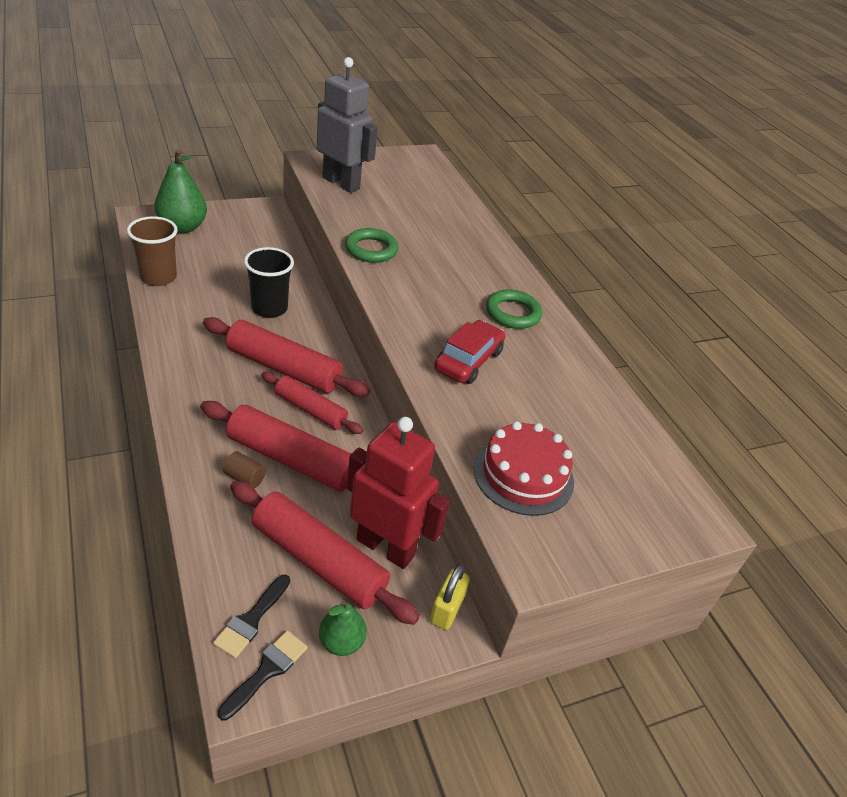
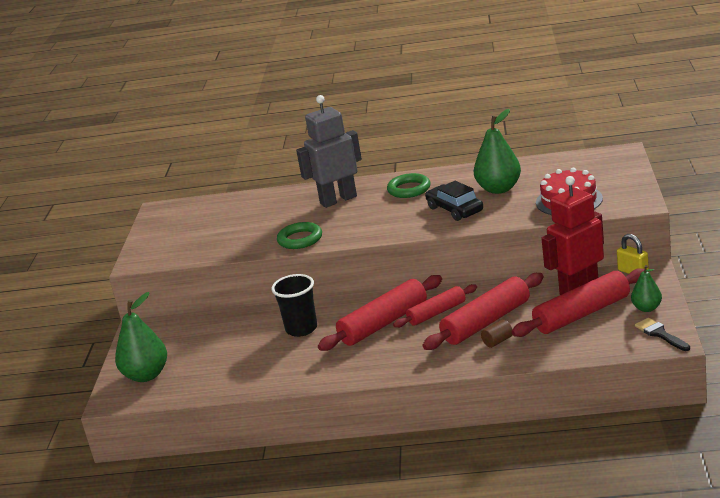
camera: 55 degrees left, 15 degrees down
brown cup [127,216,178,286] -> none
black brush [213,575,290,658] -> none
grey robot [317,57,378,193] -> grey robot moved to [296,95,362,208]
red car [434,320,506,384] -> black car [425,181,483,221]
none -> green pear [474,109,521,194]

